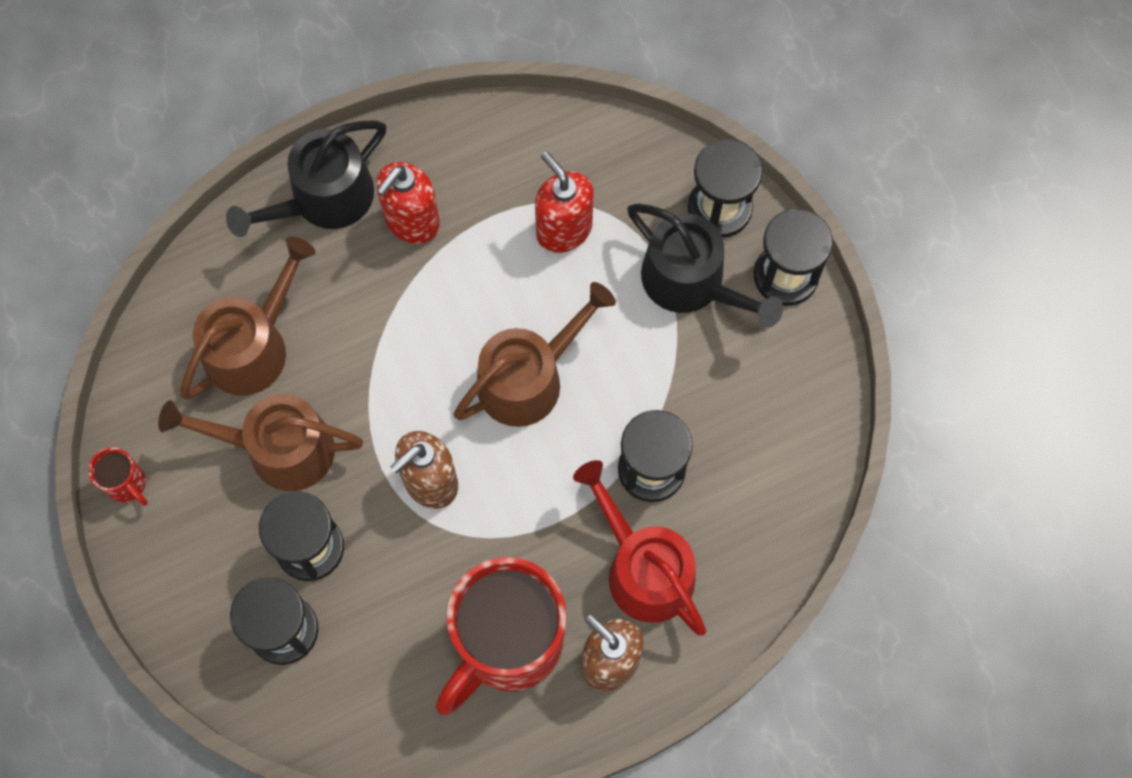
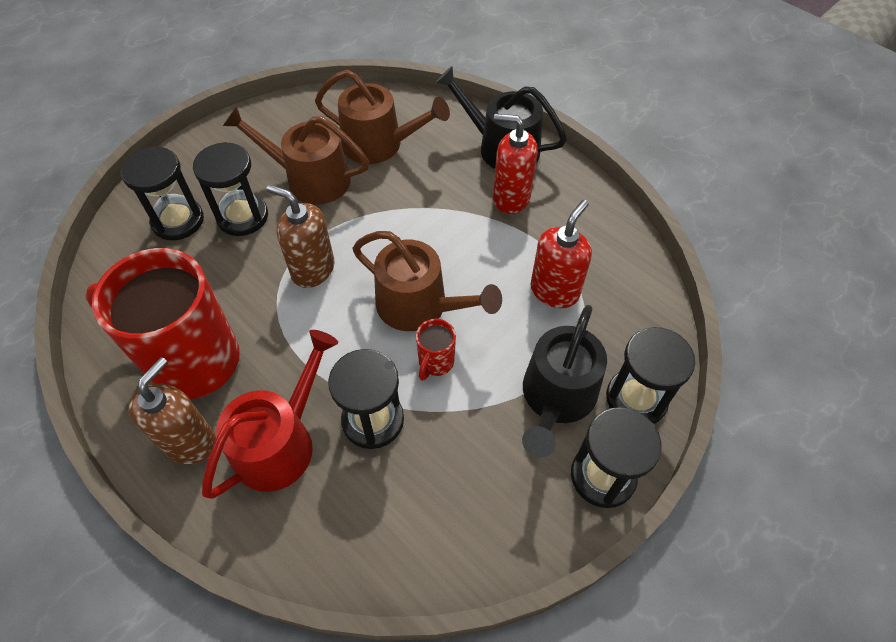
camera: 70 degrees right, 15 degrees down
red mug [89,447,148,506] -> red mug moved to [416,319,456,381]
brown watering can [158,394,363,491] -> brown watering can turned 60 degrees counterclockwise [223,106,369,205]

